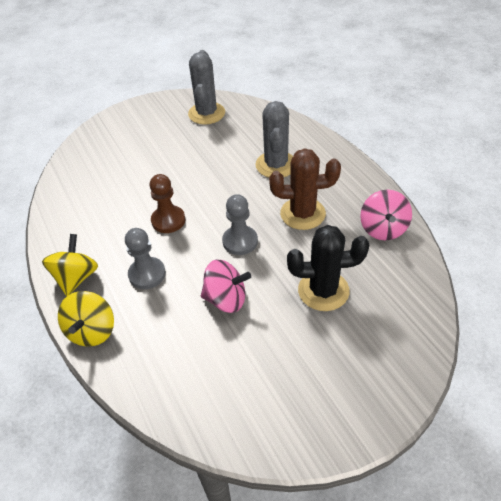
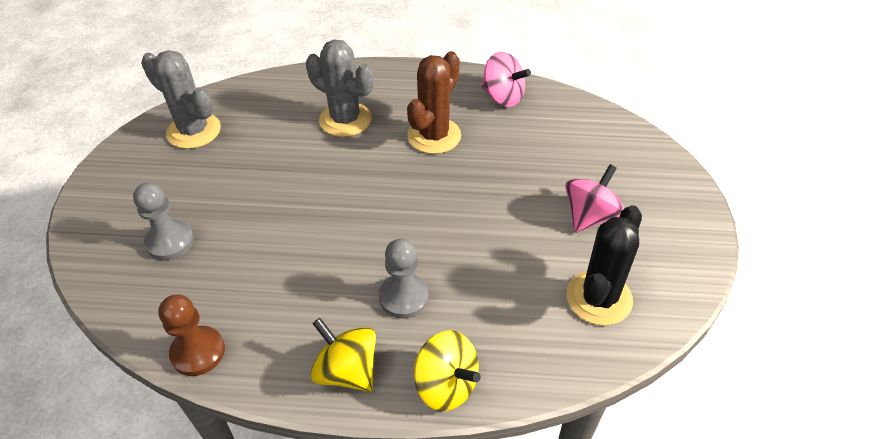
camera: 60 degrees left, 0 degrees up
brown pawn [150,174,185,233] -> brown pawn moved to [158,294,225,376]
pink spinning top [201,260,251,313] -> pink spinning top moved to [565,164,624,233]
grey pawn [222,194,258,255] -> grey pawn moved to [133,183,194,260]
black cactus [287,225,369,311] -> black cactus moved to [567,205,642,326]

